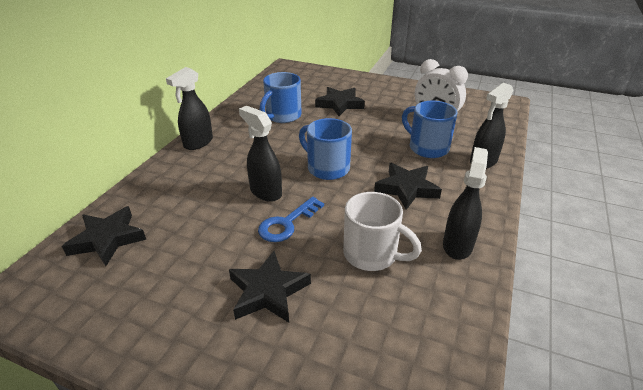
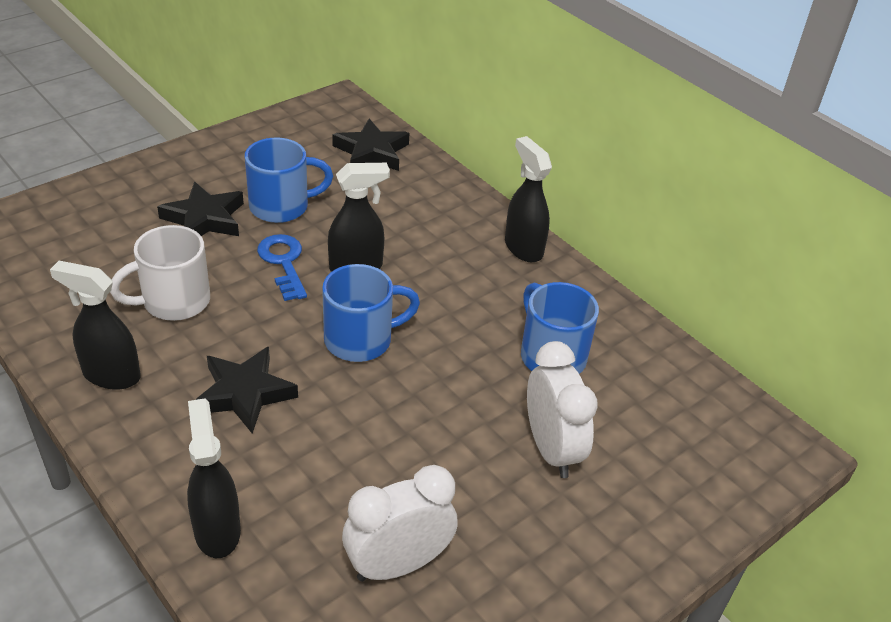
camera: 115 degrees right, 5 degrees up
black star [315,87,365,116] -> white clock [527,341,598,478]
blue mug [402,101,457,158] -> blue mug moved to [245,138,333,223]
black spray bottle [443,147,488,260] -> black spray bottle turned 150 degrees clockwise [50,261,141,390]

